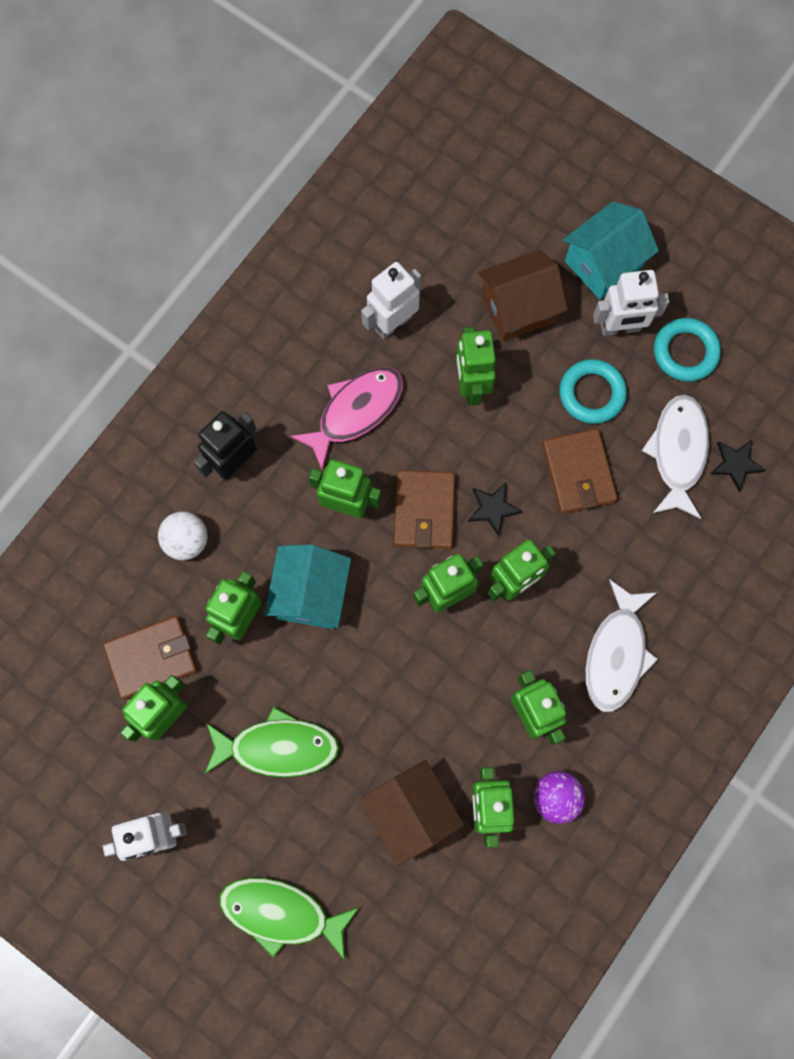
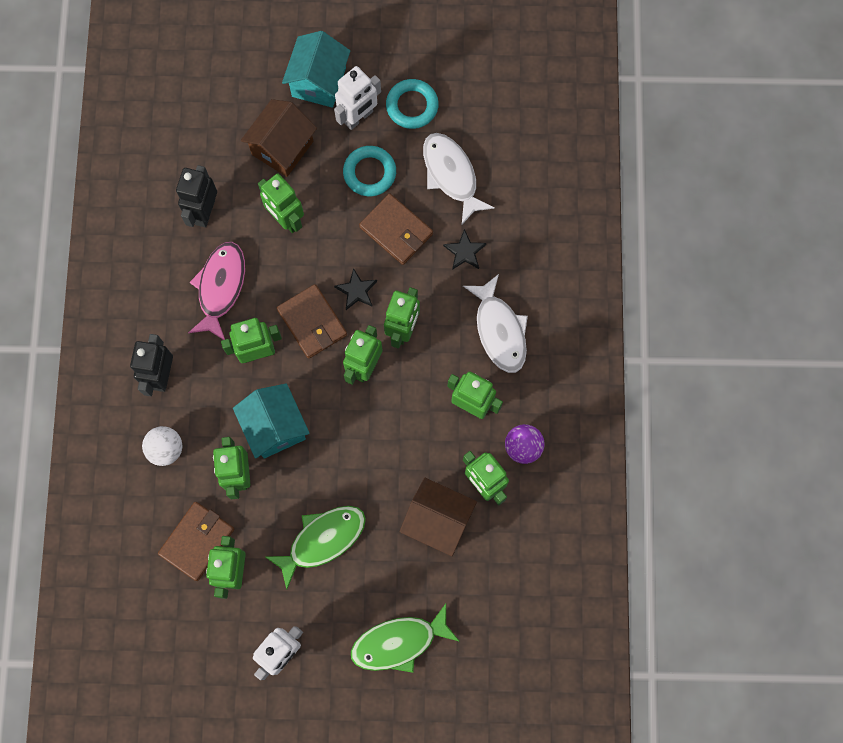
camera: 35 degrees left, 0 degrees up
white robot [361,262,421,340] -> black robot [176,165,217,228]
black star [711,440,766,492] -> black star moved to [443,229,486,270]

